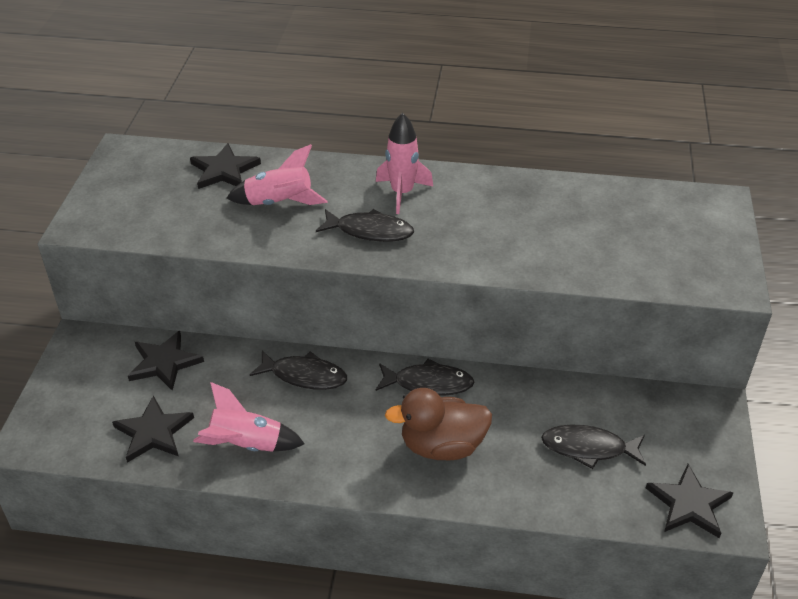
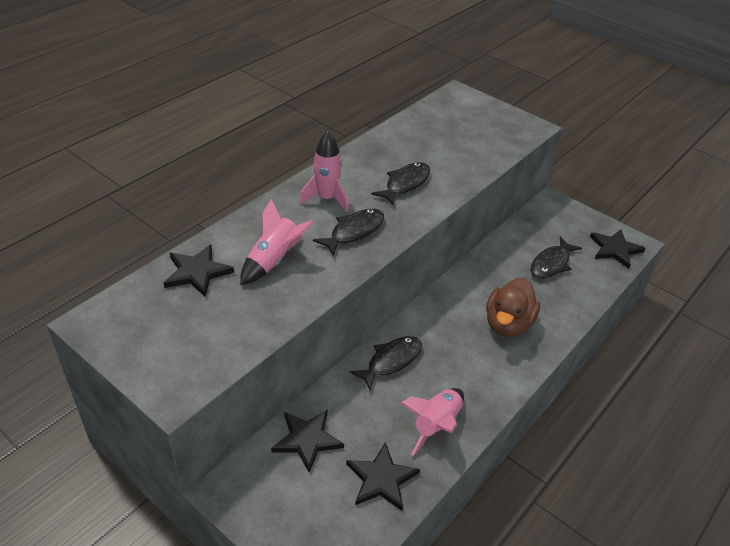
camera: 60 degrees left, 0 degrees up
black fish [376,359,474,396] -> black fish moved to [371,162,430,206]

